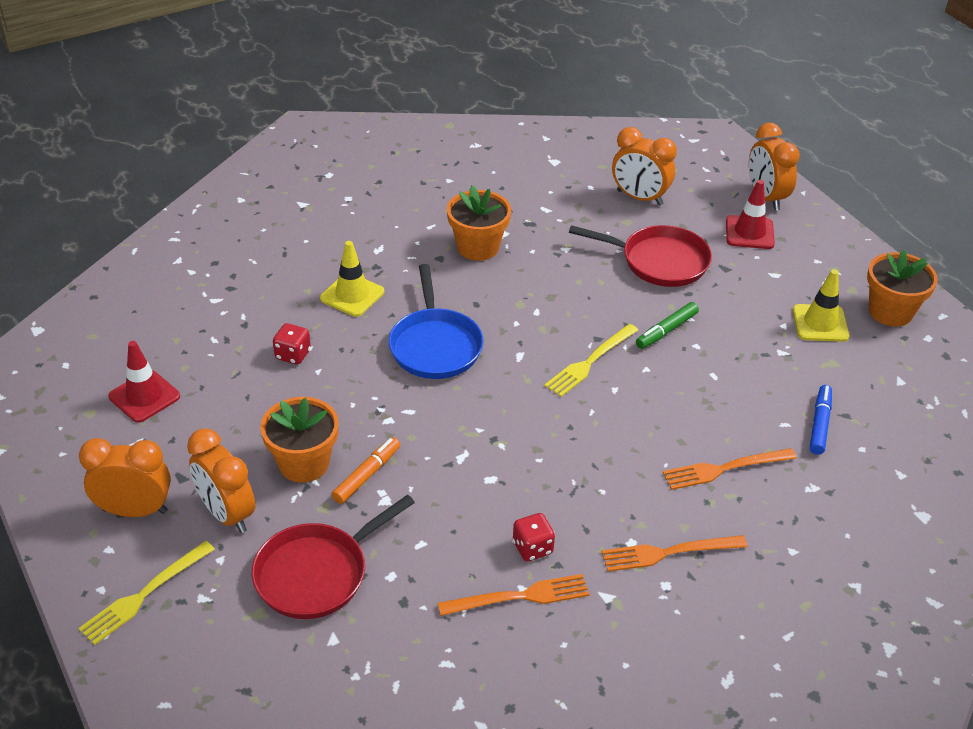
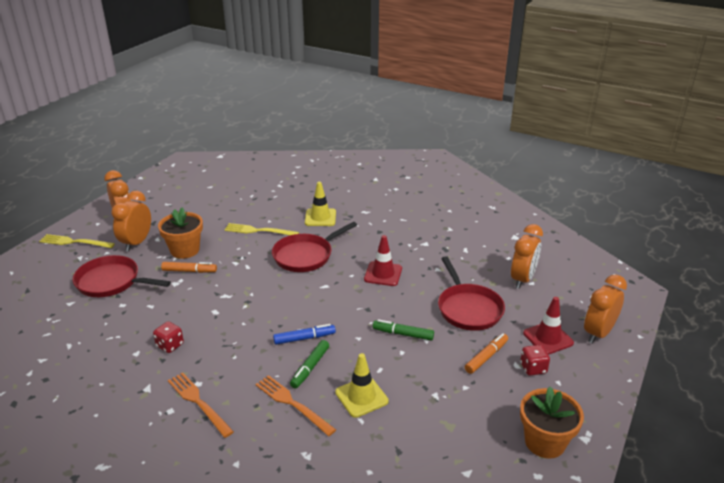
camera: 60 degrees right, 10 degrees down
red traffic cone [108,341,180,423] -> red traffic cone moved to [364,235,402,286]
red dice [273,323,311,365] -> red dice moved to [520,345,550,376]
blue pan [389,264,484,379] -> red pan [272,222,357,272]
orange fork [438,574,589,616] -> none
orange flower pot [447,185,511,261] -> none
yellow fork [544,324,638,397] -> yellow fork moved to [224,223,299,235]
orange clock [612,127,677,205] -> orange clock turned 150 degrees counterclockwise [511,224,543,289]
yellow traffic cone [793,269,849,342] -> yellow traffic cone moved to [335,353,389,418]
blue marker [810,385,832,455] -> blue marker moved to [273,324,336,345]
none -> green marker [290,340,329,389]
none -> orange marker [465,333,508,374]

